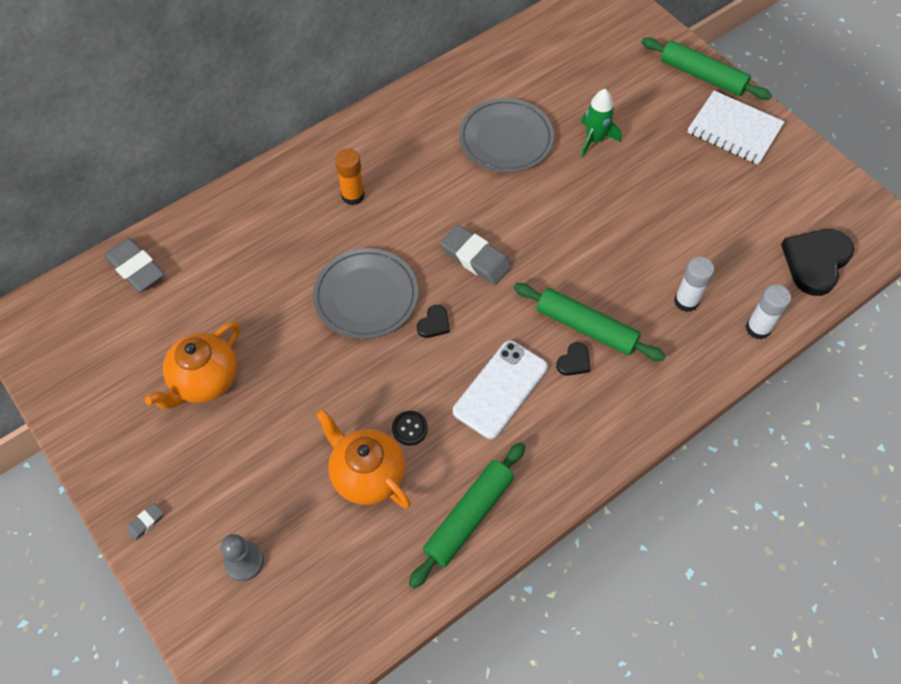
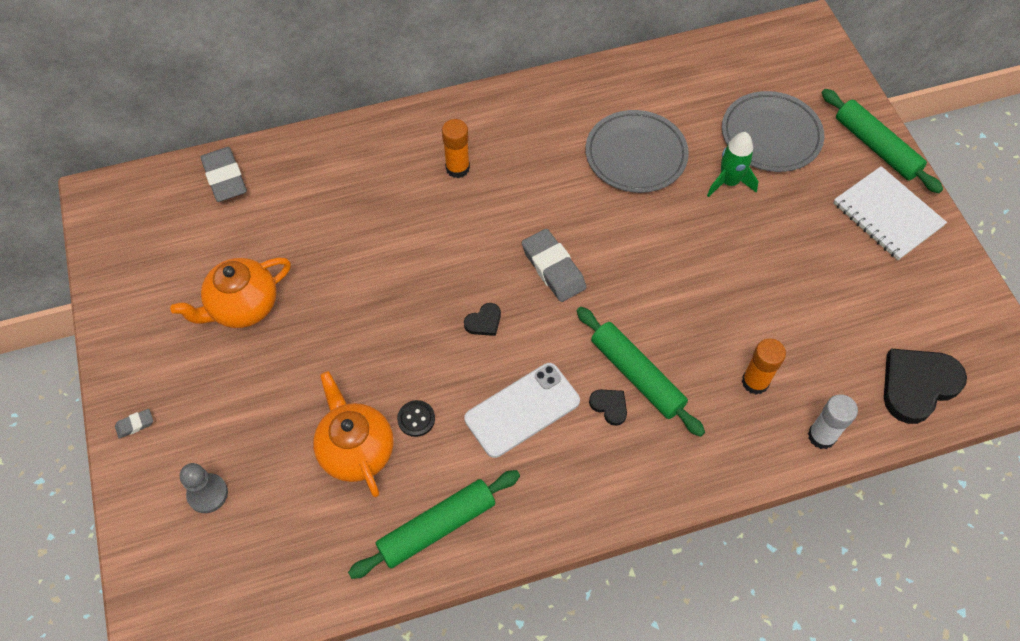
camera: 20 degrees right, 0 degrees up
grey plate [313,248,418,339] -> grey plate moved to [722,91,824,172]
black heart [556,342,591,376] -> black heart turned 105 degrees counterclockwise [589,390,627,426]
white glue stick [674,257,714,312] -> orange glue stick [742,338,786,394]

